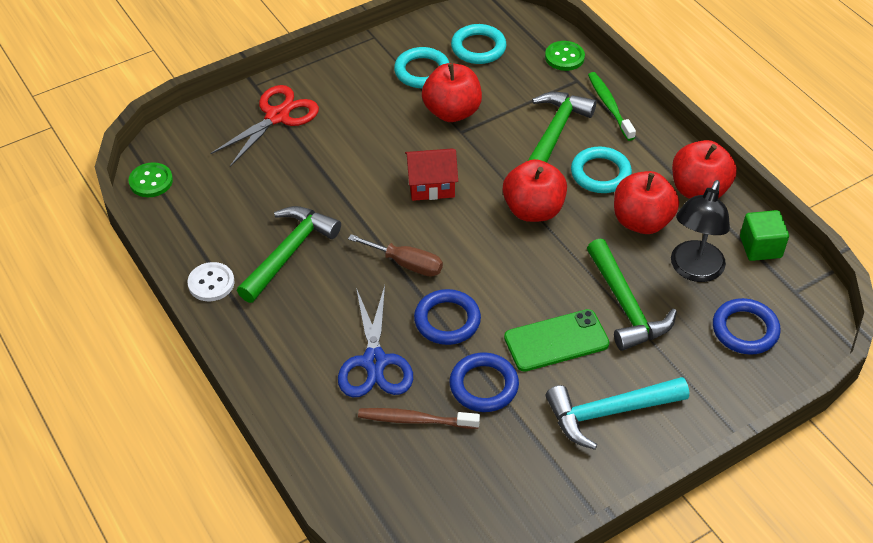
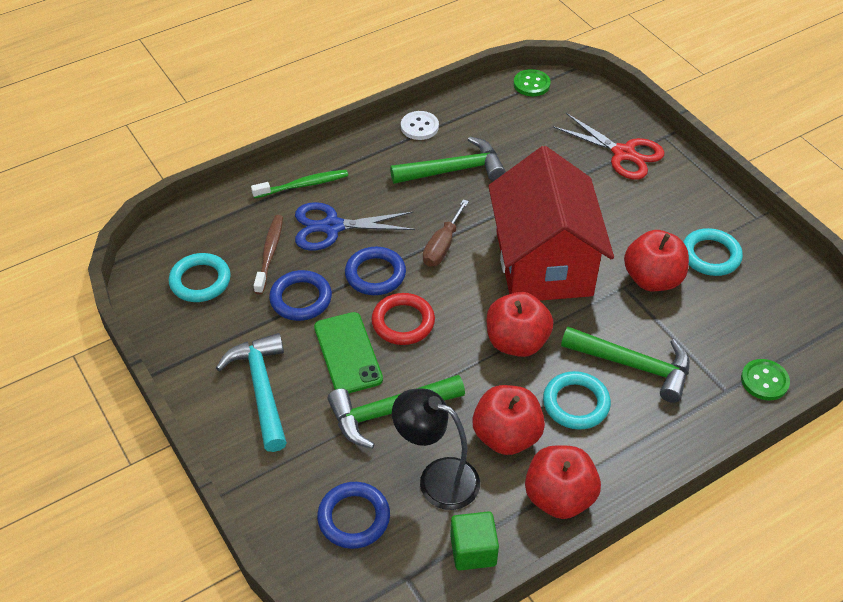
camera: 90 degrees right, 0 degrees up
green hammer [237,206,341,303] -> green hammer turned 45 degrees counterclockwise [390,137,506,184]
red house [405,148,458,201] -> red house [488,146,614,301], size x2.27
turquoise ring [451,24,506,64] -> turquoise ring moved to [169,253,231,302]
green toothbrush [588,72,636,141] -> green toothbrush moved to [251,170,348,198]
none -> red ring [371,293,435,345]

